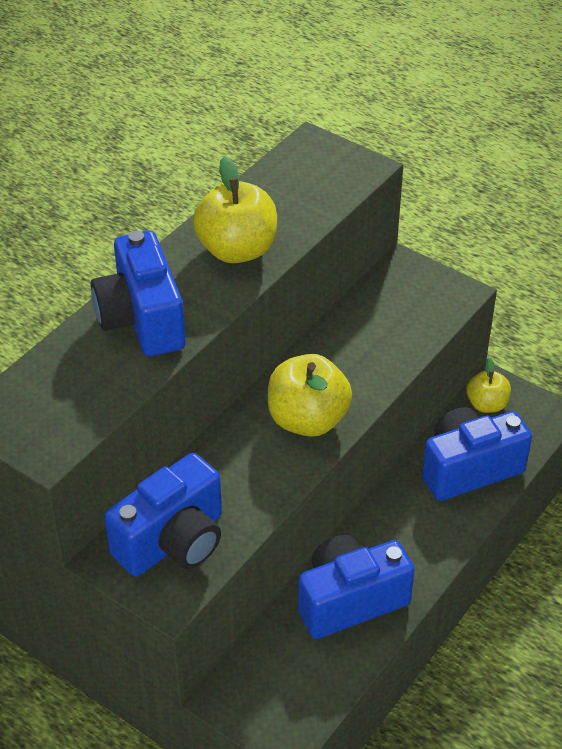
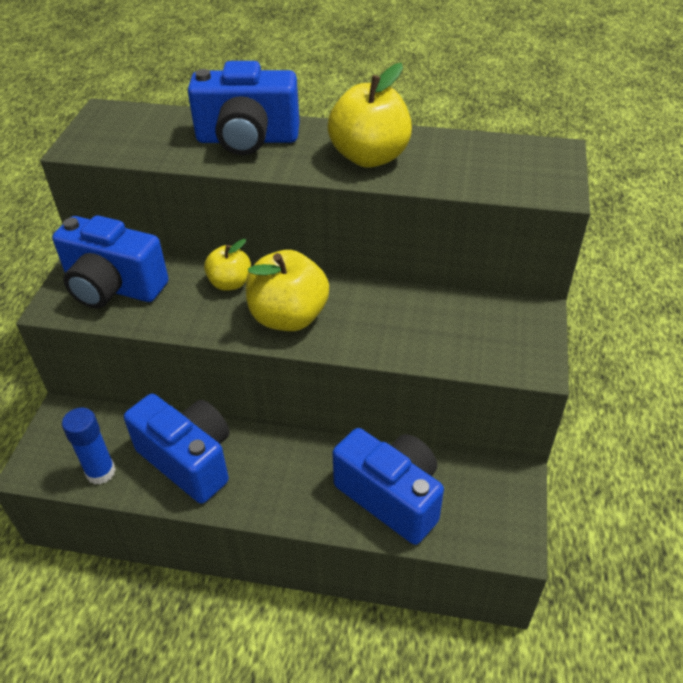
camera: 65 degrees right, 0 degrees up
blue camera [91,231,186,356] -> blue camera turned 135 degrees counterclockwise [188,61,300,155]
yellow apple [466,357,511,413] -> yellow apple moved to [204,239,251,291]
none -> blue glue stick [62,408,116,485]

